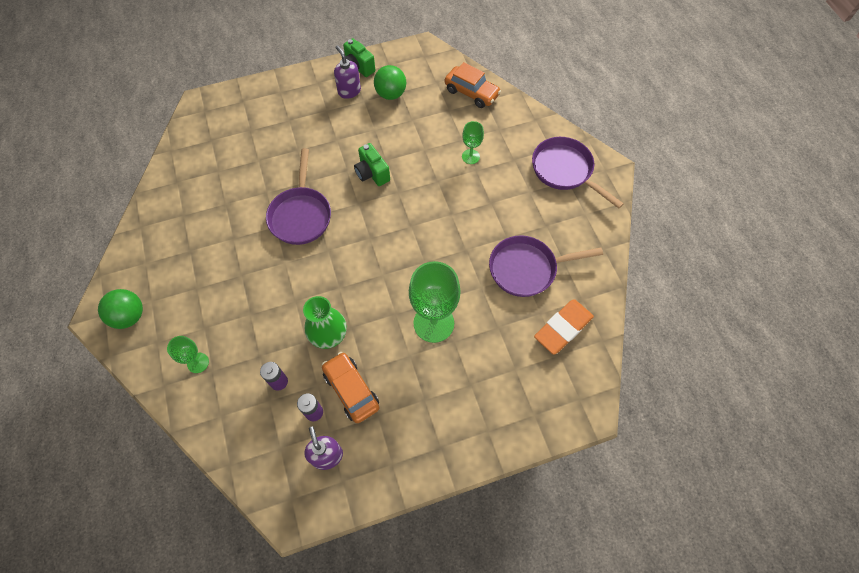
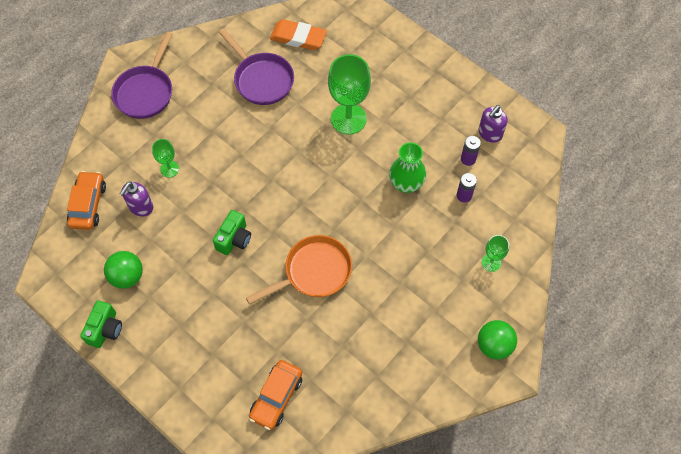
camera: 120 degrees left, 0 degrees up
purple pan [266,148,331,245] -> orange pan [246,235,352,305]
orange car [322,352,379,423] -> orange car moved to [249,360,302,430]
purple soap dispenser [334,45,361,99] -> purple soap dispenser moved to [120,181,153,217]

